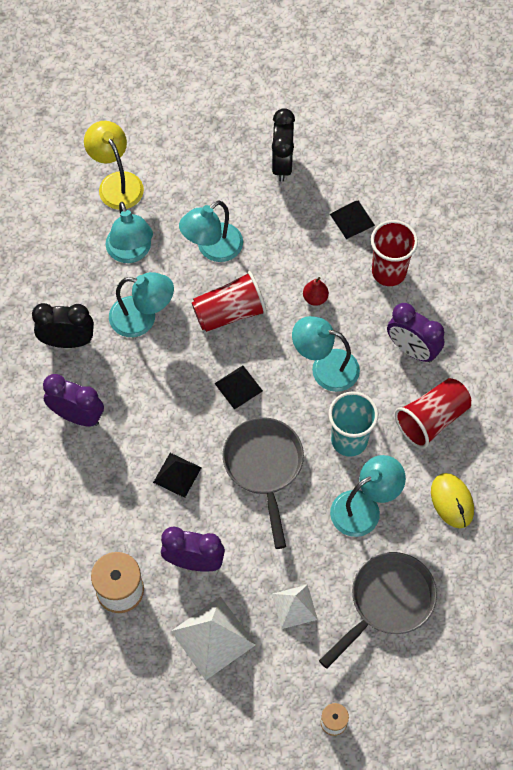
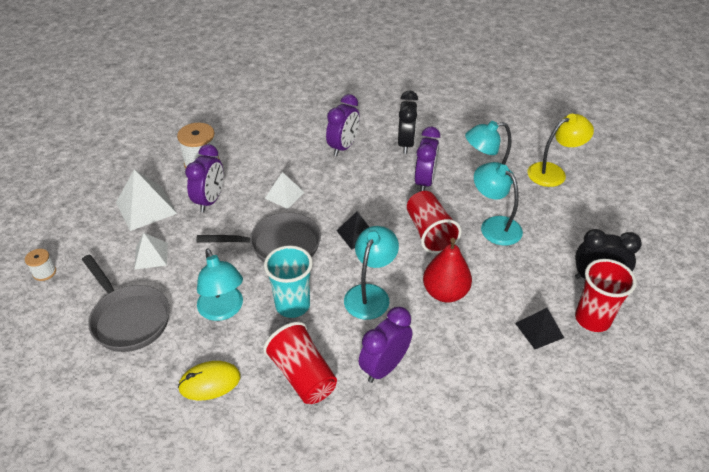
camera: 95 degrees right, 20 degrees down
turquoise lamp [109,272,174,337] -> purple clock [415,127,440,191]
black pyramid [153,453,202,498] -> white pyramid [264,172,304,209]
red pear [303,277,329,306] -> red pear [423,238,472,302], size x1.90
red cup [371,220,418,286] -> red cup moved to [575,259,637,332]

